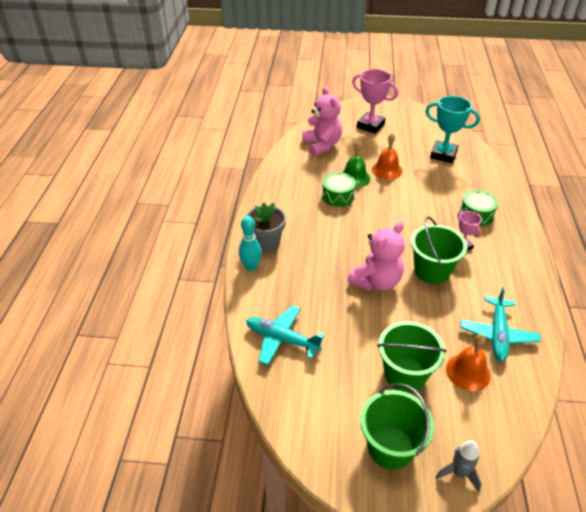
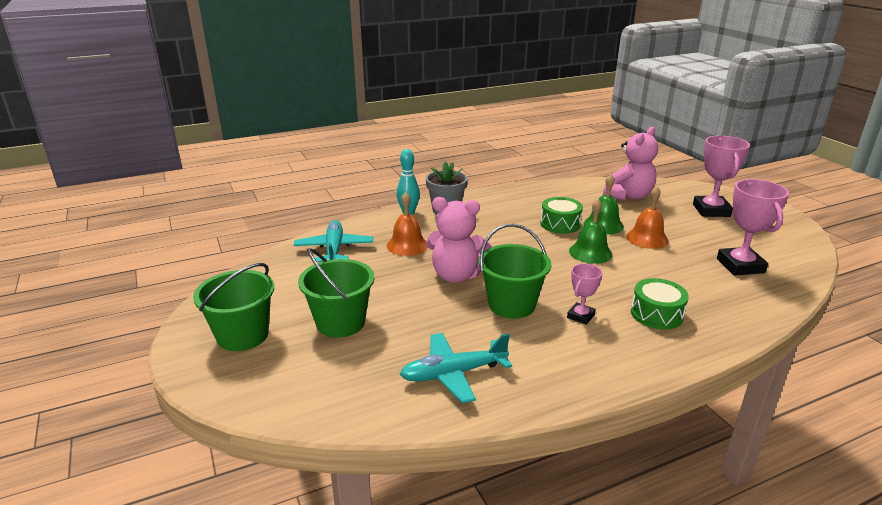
camera: 60 degrees right, 15 degrees down
turquoise trophy [425,96,480,163] -> pink trophy [717,179,789,275]
grey rocket [436,440,482,492] -> none
orange bell [446,334,491,391] -> orange bell moved to [387,192,428,256]
none -> green bell [569,199,612,264]

